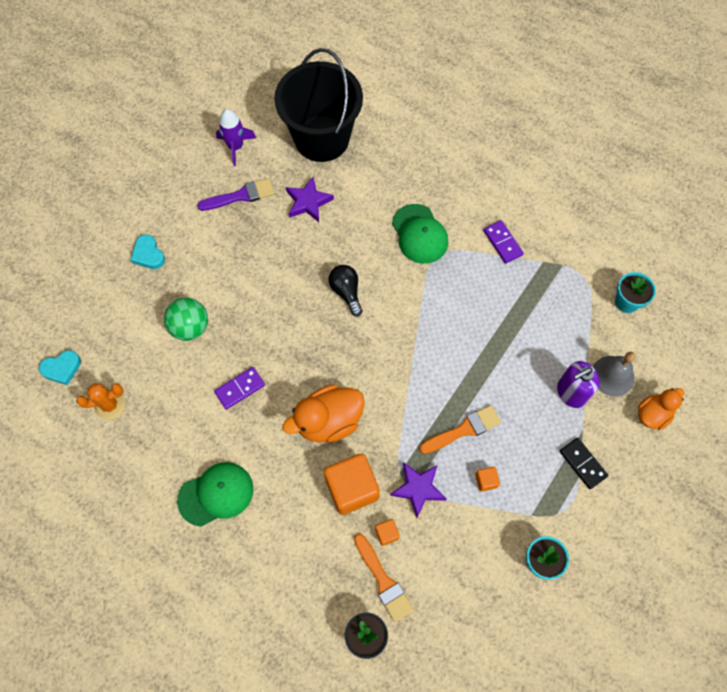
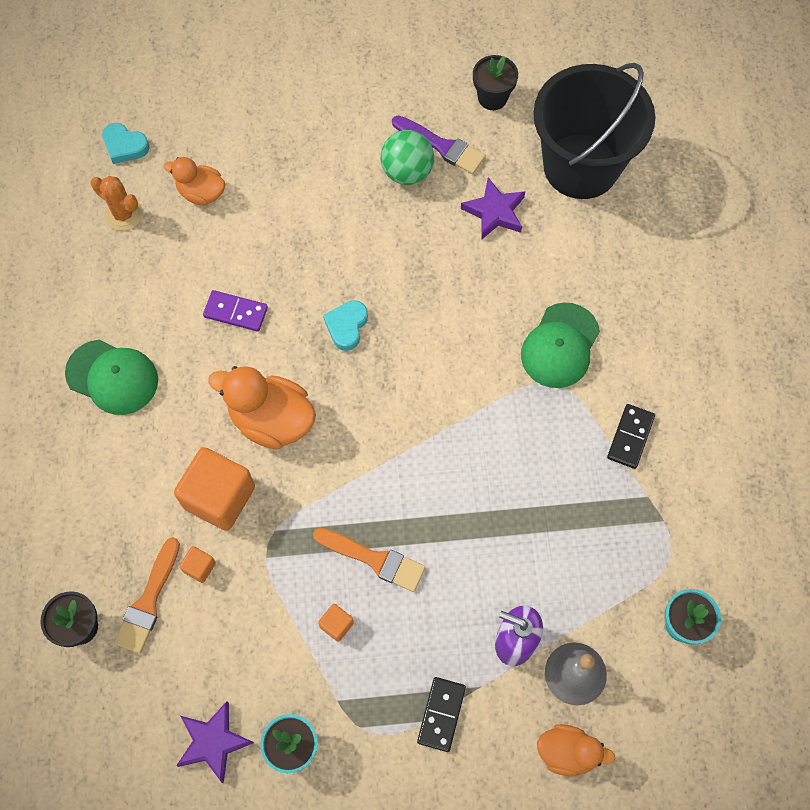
camera: 50 degrees right, 0 degrees up
turquoise heart [130,235,165,269] -> turquoise heart moved to [323,300,368,351]
green ball [164,298,208,341] -> green ball moved to [381,130,434,185]
purple rocket [216,109,256,166] -> black flower pot [473,55,518,110]
black light bulb [328,265,362,316] -> none
purple star [390,462,447,518] -> purple star moved to [176,701,254,783]
purple domino [483,220,524,264] -> black domino [607,404,655,469]
none -> orange duck [164,157,225,206]

